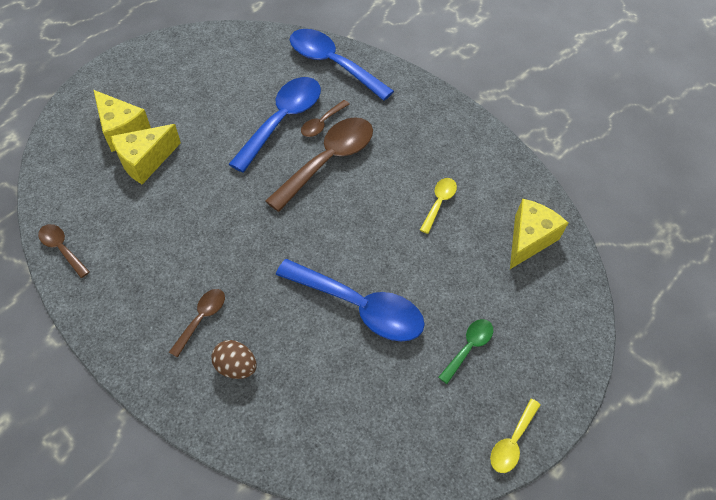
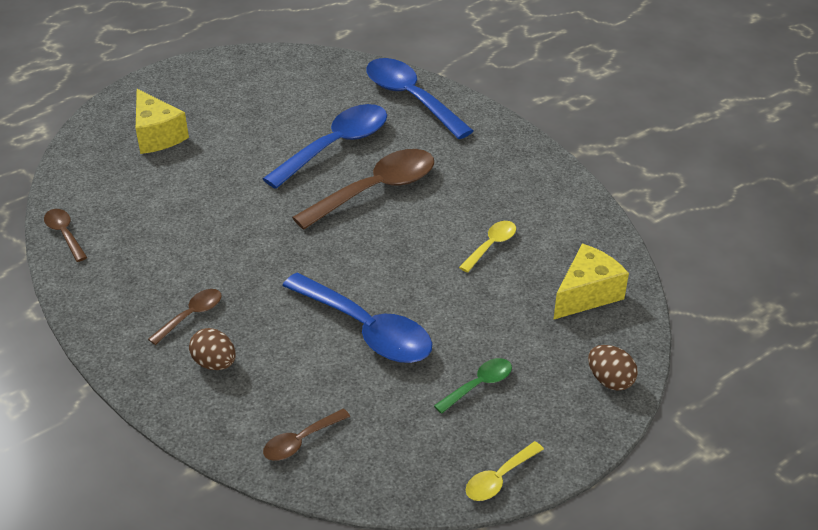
camera: 15 degrees right, 15 degrees down
yellow cheese [111,124,181,184] -> none
brown spoon [301,100,350,137] -> brown spoon moved to [263,408,350,461]
none -> brown egg [588,345,638,391]

